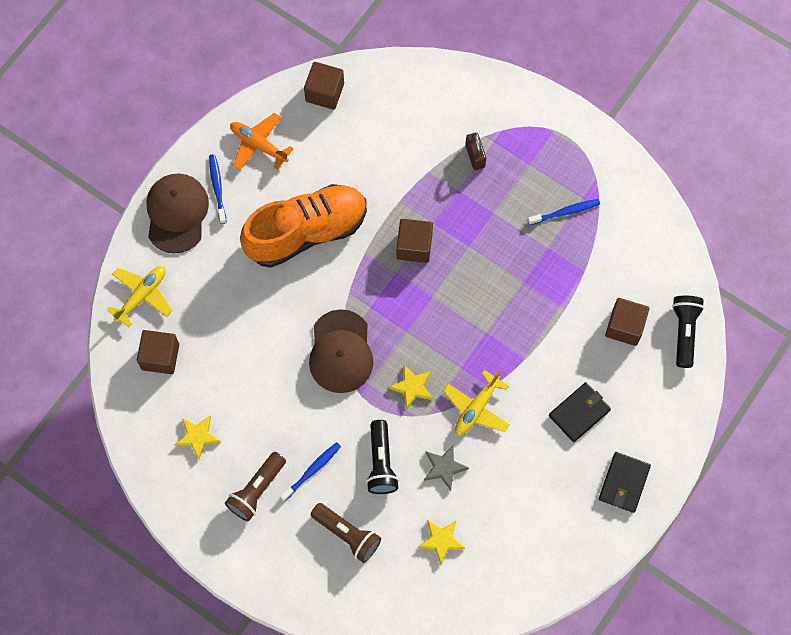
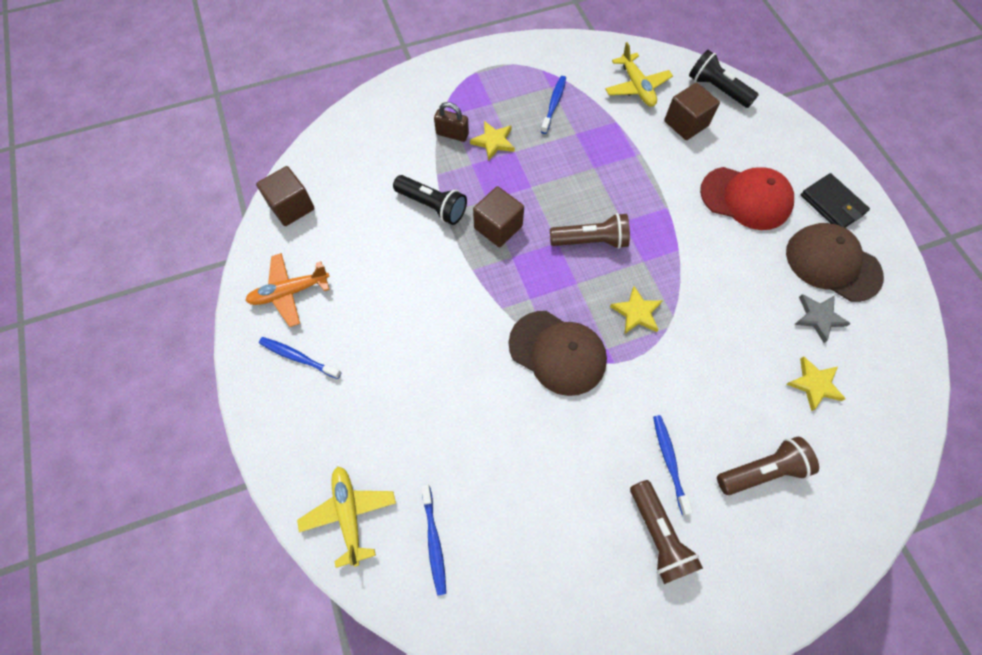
camera: 55 degrees left, 5 degrees down
brown cube [137,330,179,374] -> blue toothbrush [421,484,446,596]
brown cap [146,174,209,253] -> brown cap moved to [786,223,884,302]
yellow star [174,415,221,460] -> yellow star moved to [470,121,515,160]
orange shoe [240,184,367,268] -> none
black flashlight [366,420,399,494] -> black flashlight moved to [393,175,467,225]
grey star [424,445,469,491] -> grey star moved to [794,294,851,343]
yellow plane [443,370,510,436] -> yellow plane moved to [605,42,673,107]
black wallet [549,382,611,442] -> red cap [700,167,794,230]
none -> brown flashlight [550,213,630,249]

